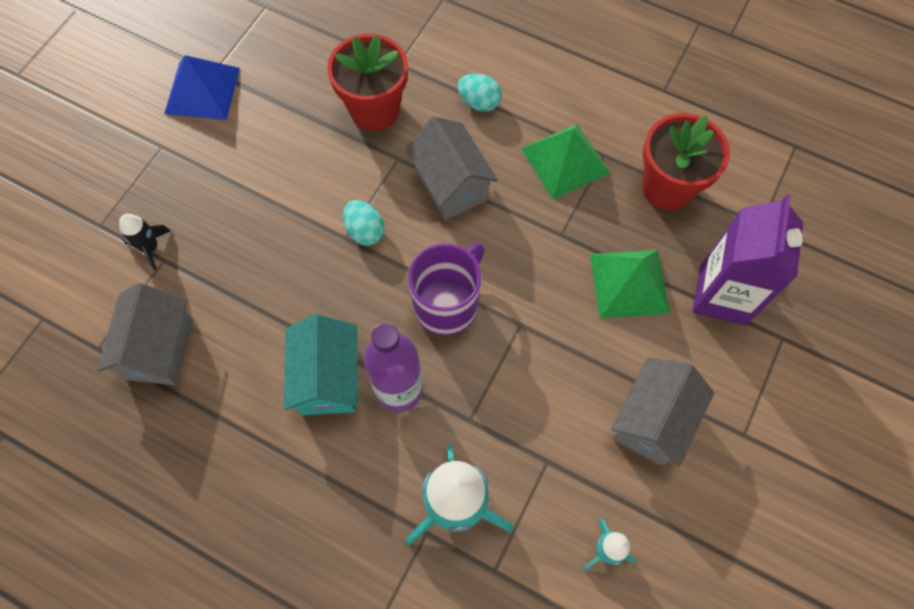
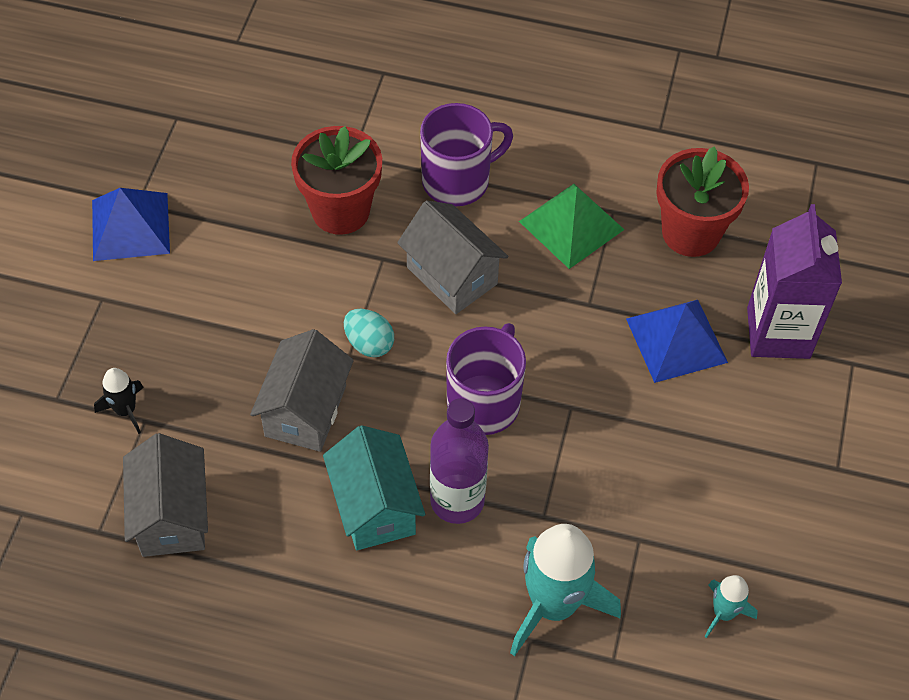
camera: 15 degrees left, 10 degrees down
turquoise egg [457,74,502,112] -> purple mug [420,103,513,207]
green pyramid [590,250,670,318] -> blue pyramid [626,300,728,383]
grey house [611,357,714,467] -> grey house moved to [250,329,354,452]

